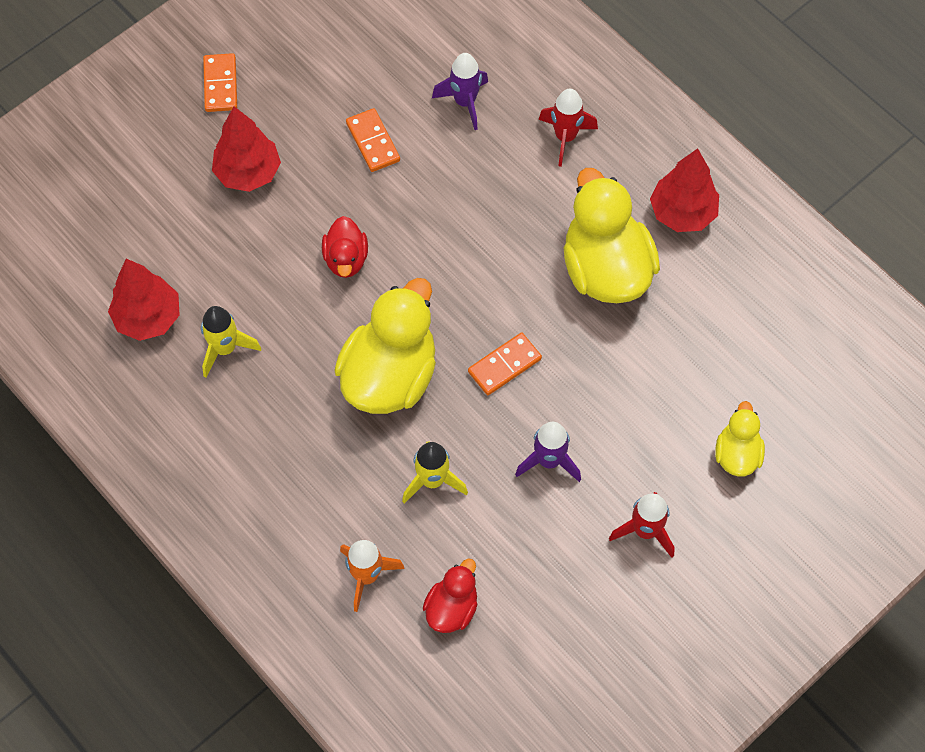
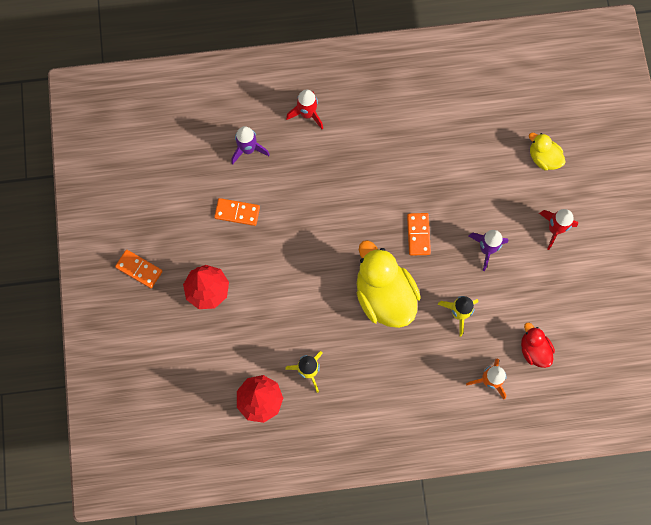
camera: 55 degrees left, 10 degrees up
red duck [322,216,368,278] -> none
yellow duck [563,168,660,303] -> none
red tree [650,149,719,232] -> none

